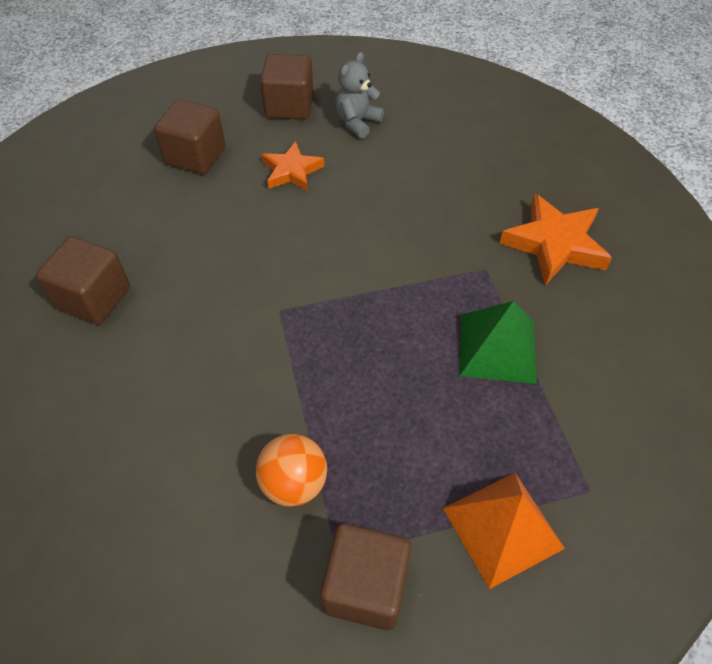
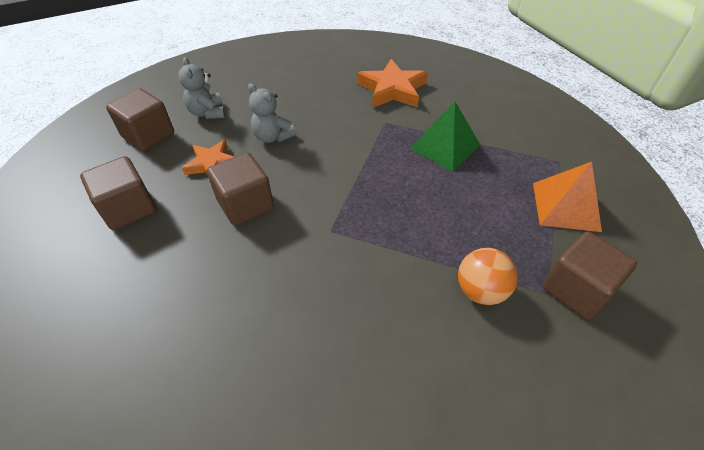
camera: 55 degrees left, 5 degrees down
brown cube [36,236,130,324] -> brown cube moved to [207,152,274,226]
none -> grey teddy bear [248,83,296,143]

